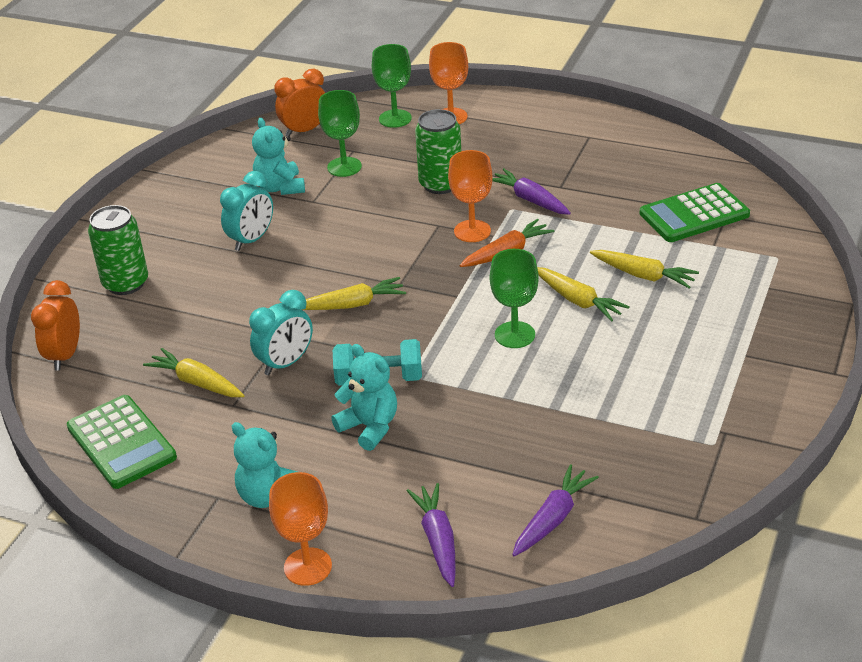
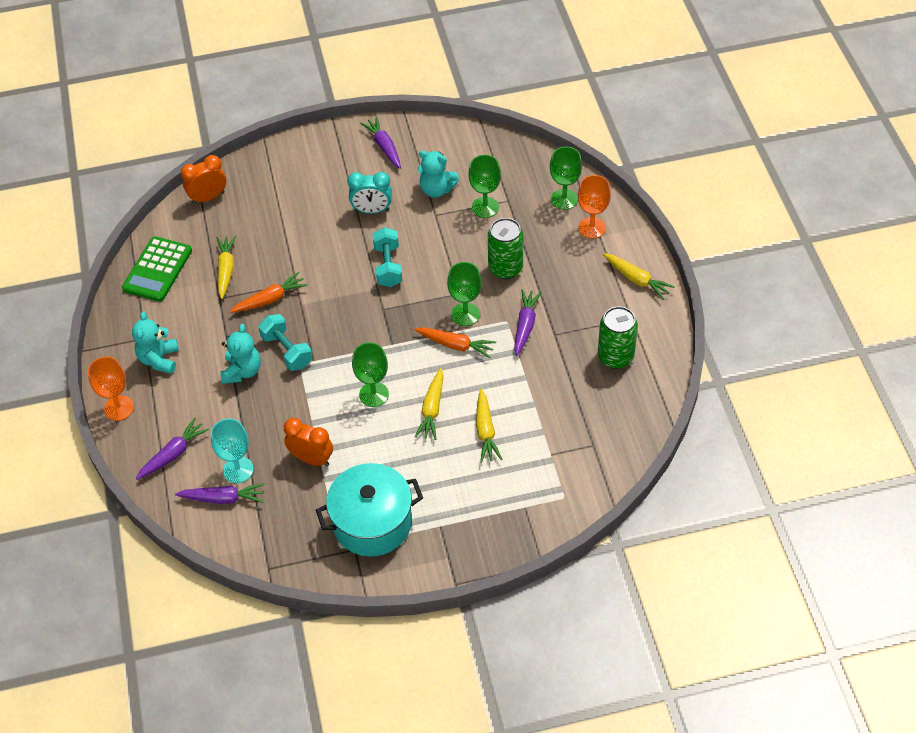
camera: 55 degrees right, 15 degrees up
green can [88,205,148,295] -> green can moved to [598,306,638,369]
turquoise clock [249,290,313,375] -> orange carrot [230,272,307,313]
turquoise teddy bear [252,118,305,195] -> turquoise teddy bear turned 105 degrees counterclockwise [418,151,459,198]
orange clock [274,69,325,136] -> orange clock moved to [284,418,333,466]
yellow carrot [302,277,406,310] -> yellow carrot moved to [603,253,675,300]
orange goblet [448,150,493,242] -> green goblet [447,262,482,326]
green calculator [640,183,750,242] -> none
none -> turquoise goblet [211,419,254,483]
none -> turquoise pot [316,463,423,556]
none -> purple carrot [360,117,401,169]
none -> turquoise dumbbell [373,227,402,287]

